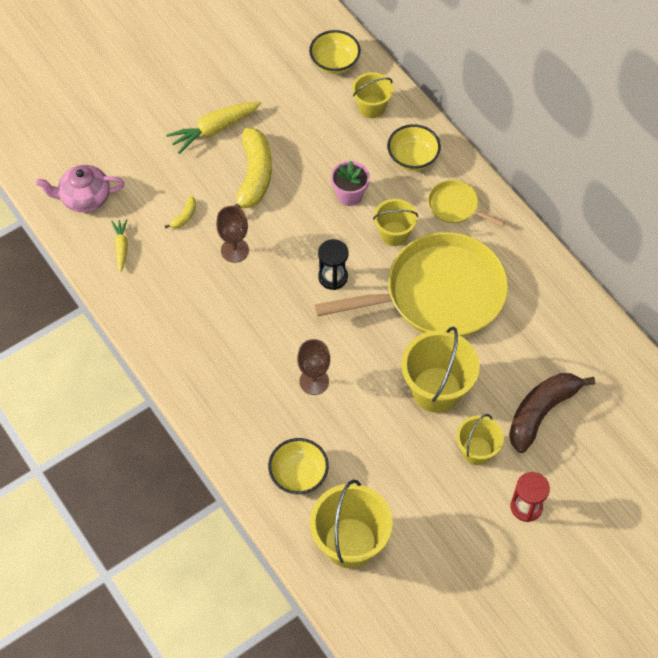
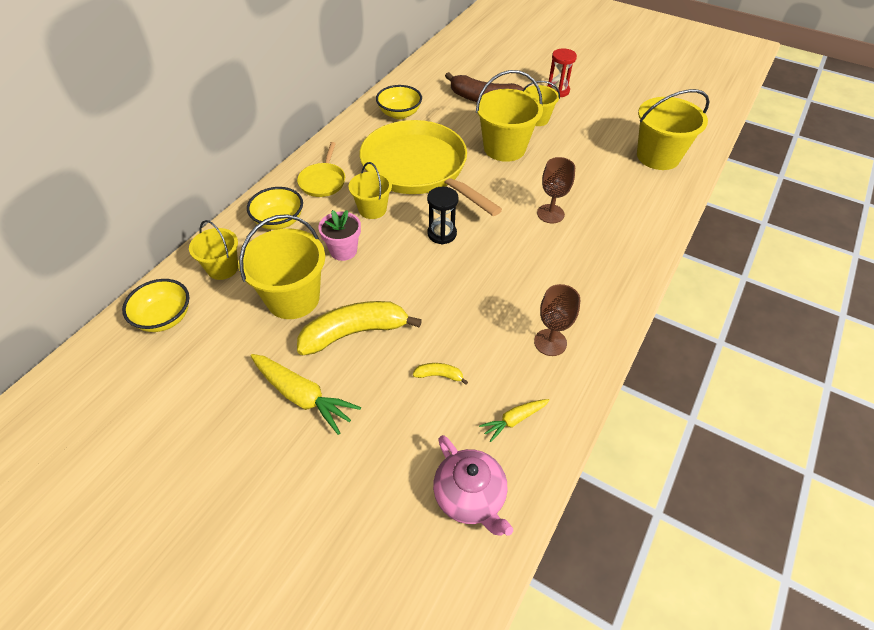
camera: 115 degrees left, 10 degrees down
brown goblet [216,206,249,263] -> brown goblet moved to [534,284,580,356]
yellow bowl [268,438,329,494] -> yellow bowl moved to [376,85,422,119]
none -> yellow bucket [238,214,325,319]

